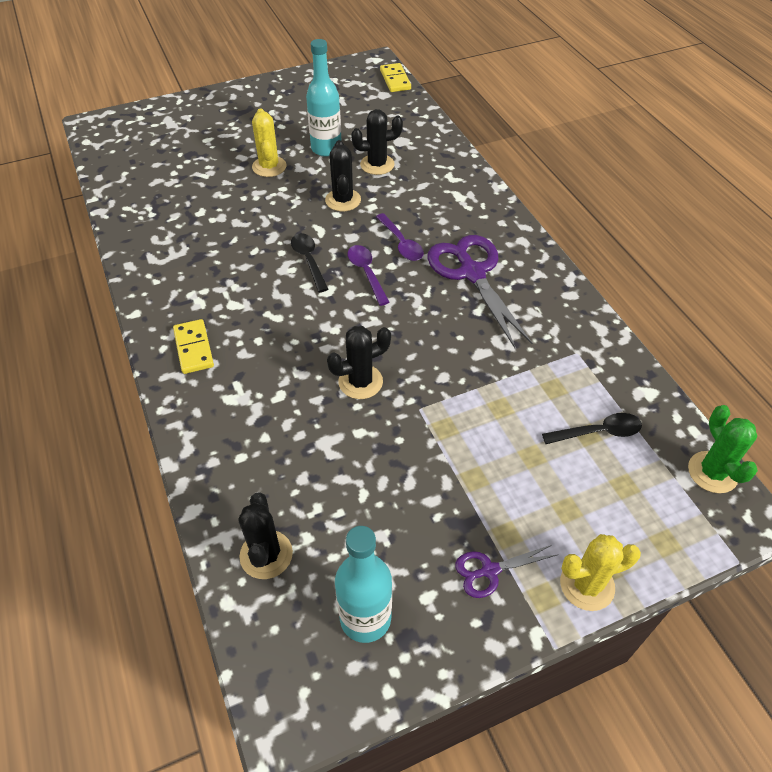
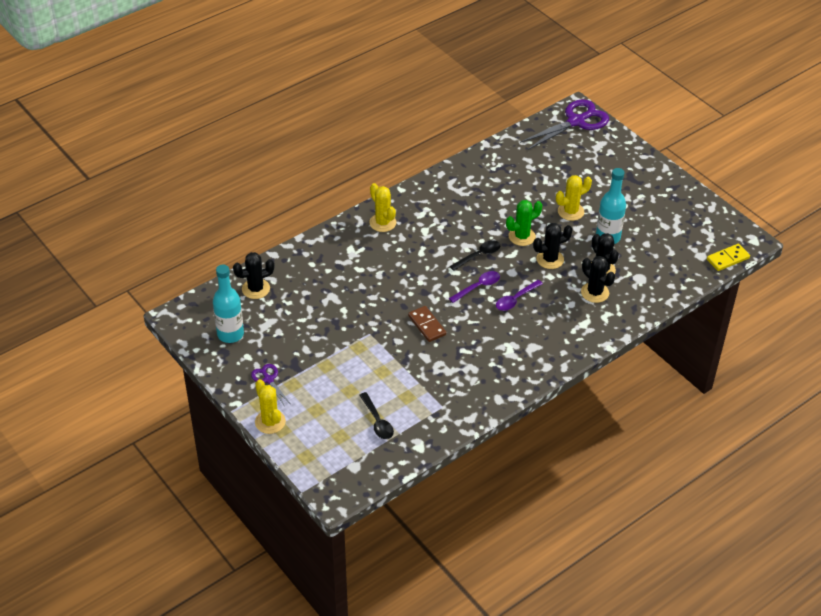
camera: 75 degrees right, 5 degrees down
yellow domino [173,319,214,374] -> yellow cactus [369,183,396,232]
black cactus [327,326,391,399] -> black cactus moved to [581,256,615,303]
purple scissors [428,235,532,348] -> purple scissors moved to [520,99,609,150]
green cactus [688,405,758,493] -> green cactus moved to [506,200,542,246]
none -> brown domino [408,306,446,342]

